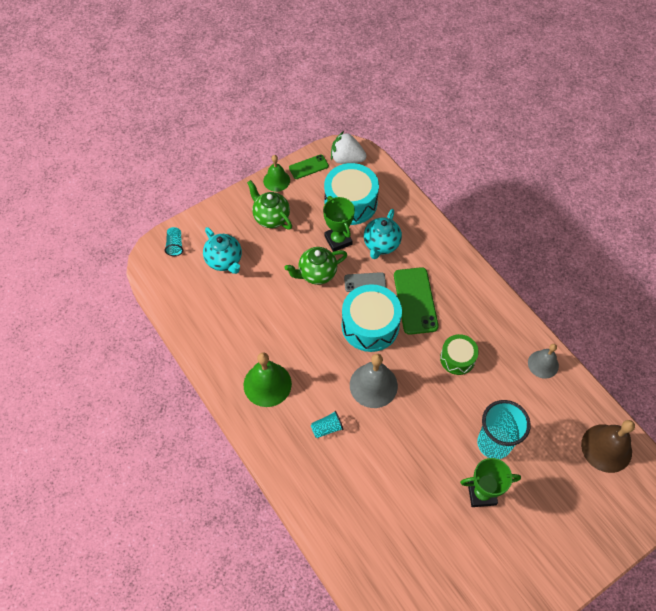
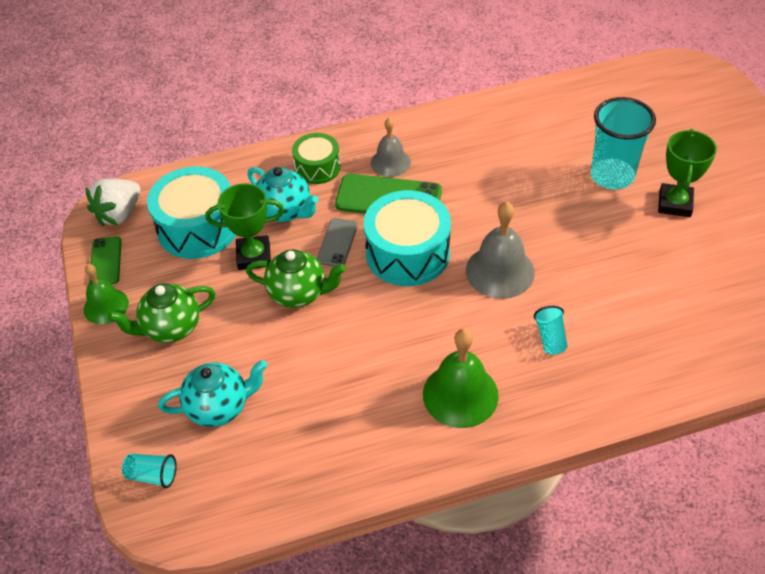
camera: 70 degrees left, 10 degrees down
green teapot [285,247,348,285] -> green teapot turned 75 degrees counterclockwise [246,249,346,308]
green drum [440,334,479,375] -> green drum moved to [292,133,341,184]
grey bell [528,344,559,379] -> grey bell moved to [371,118,411,177]
brown bell [581,420,635,473] -> none

